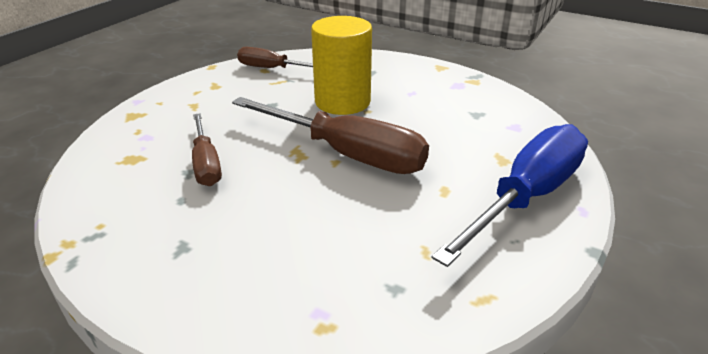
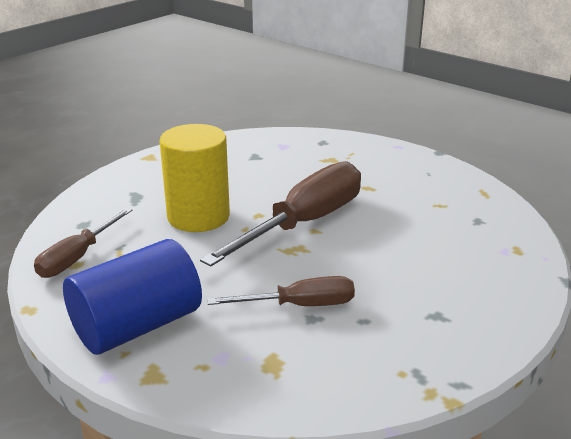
camera: 80 degrees left, 5 degrees down
blue screwdriver [432,124,588,267] -> none
none -> blue cylinder [63,239,202,355]

